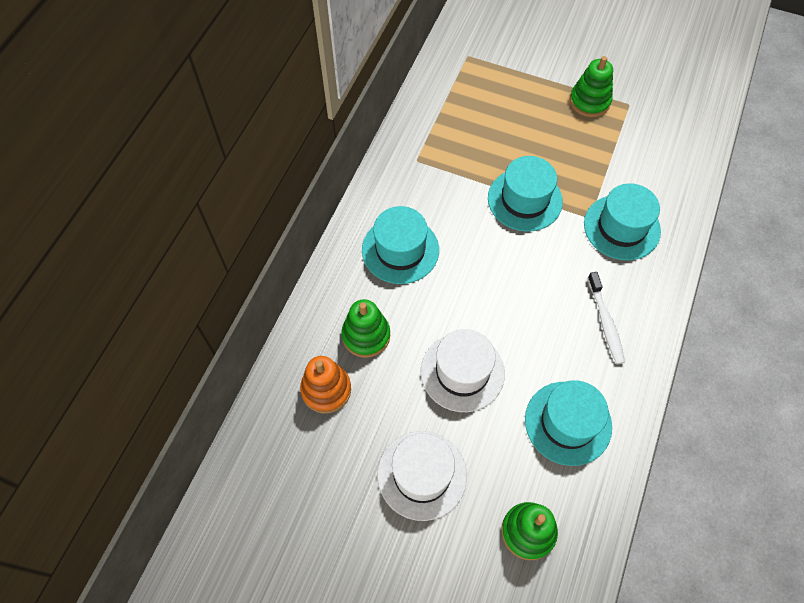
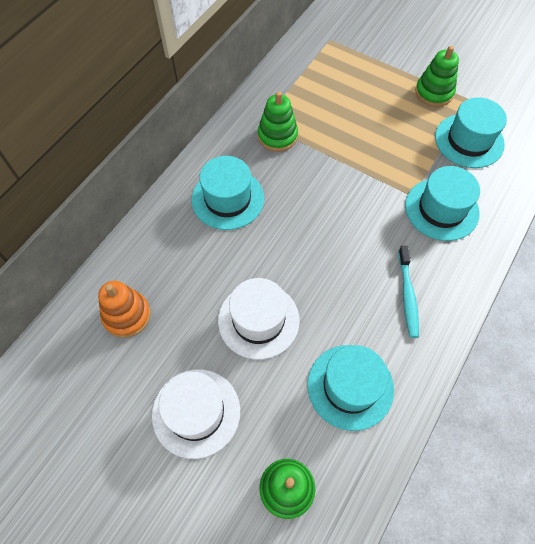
camera: 10 degrees right, 0 degrees up
green stacking toy [341,299,390,358] -> green stacking toy moved to [258,91,298,152]
turquoise hat [488,156,563,232] -> turquoise hat moved to [435,97,507,168]
white toothbrush [587,272,625,364] -> turquoise toothbrush [398,246,419,338]

